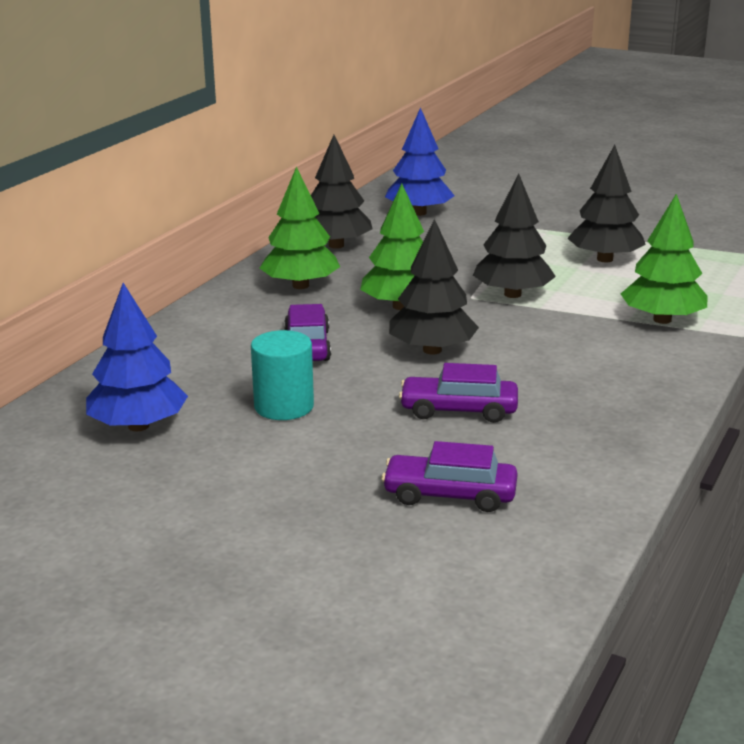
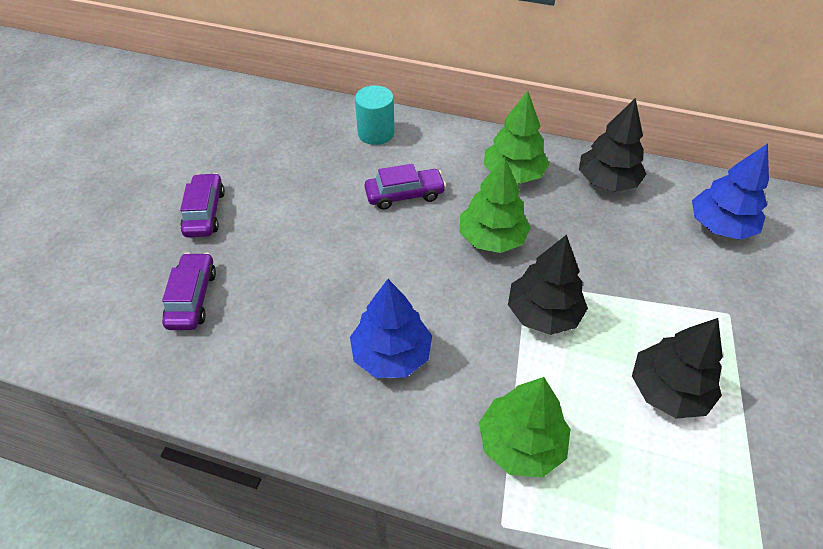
camera: 80 degrees right, 25 degrees up
blue tree [86,283,188,431] -> blue tree moved to [350,279,432,378]
turquoise cylinder [251,330,314,420] -> turquoise cylinder moved to [355,85,395,145]
black tree [389,219,479,355] -> none
purple car [399,363,518,423] -> purple car moved to [180,173,225,237]

